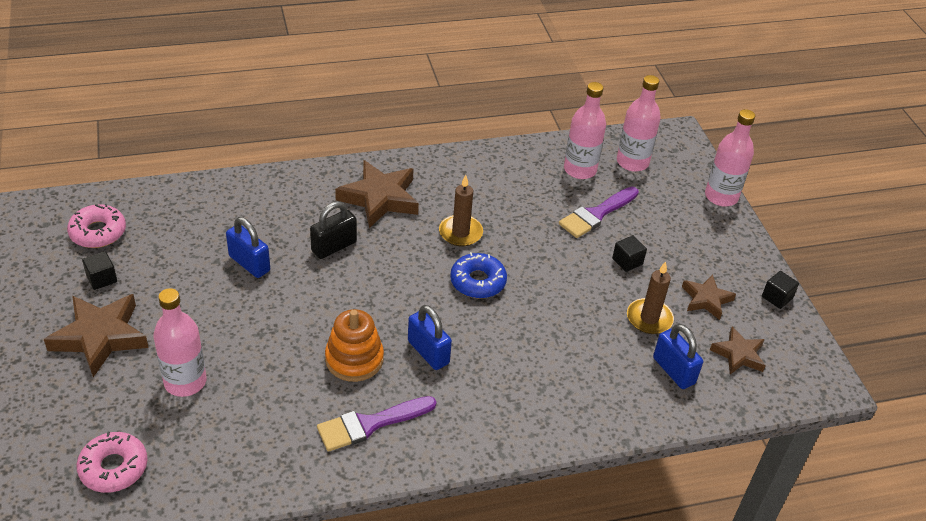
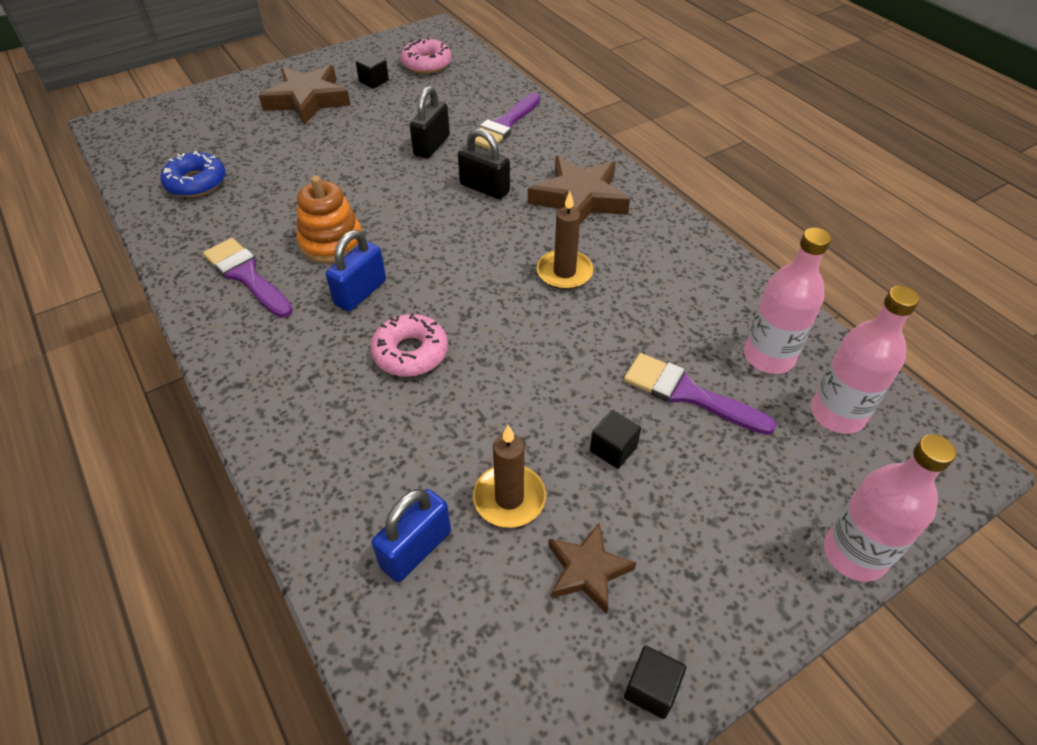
camera: 75 degrees right, 5 degrees up
pink donut [76,432,148,493] -> pink donut moved to [371,313,448,377]
pink bottle [153,288,207,397] -> none
blue padlock [226,217,270,278] -> black padlock [410,86,450,159]
blue donut [450,252,507,298] -> blue donut moved to [160,151,225,197]
brown star [710,326,766,374] -> none
none -> purple brush [475,93,540,150]

